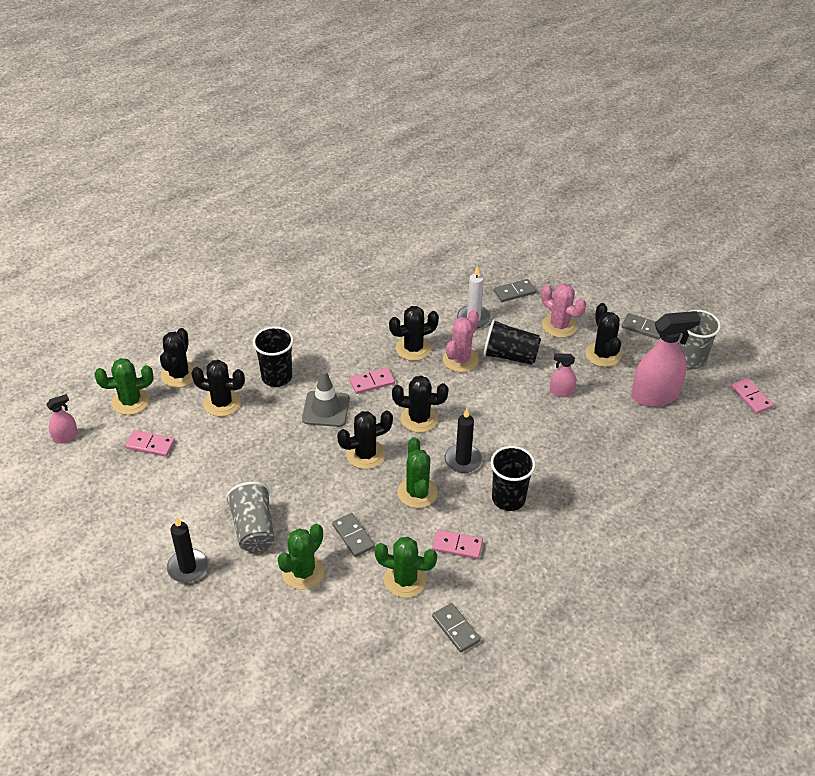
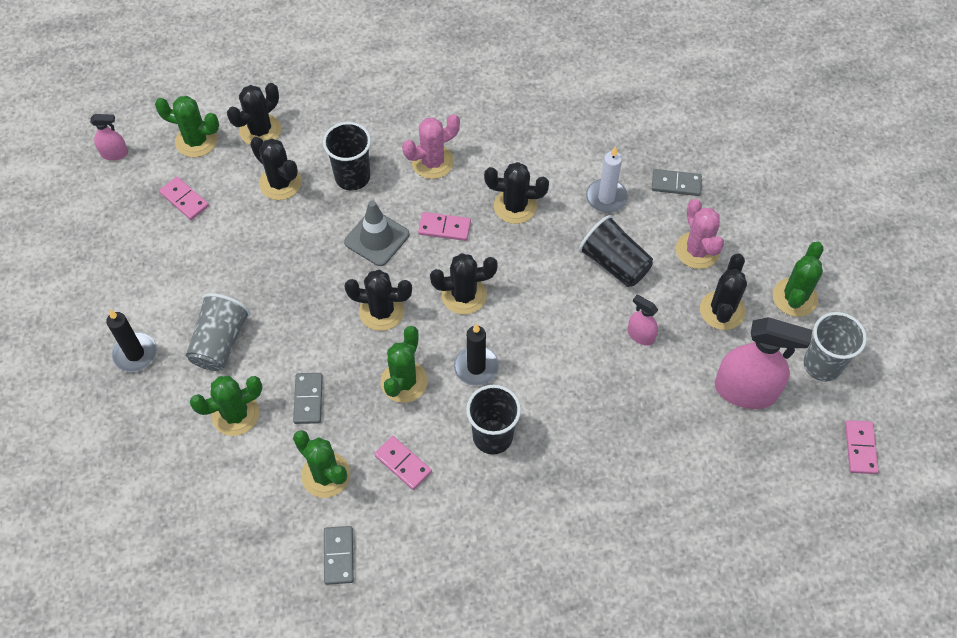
camera: 30 degrees right, 15 degrees up
black cactus [392,375,449,433] -> black cactus turned 45 degrees counterclockwise [430,253,498,315]
pink cactus [443,310,479,372] -> pink cactus moved to [402,114,460,179]
grey domino [622,313,660,339] -> green cactus [773,242,824,317]

